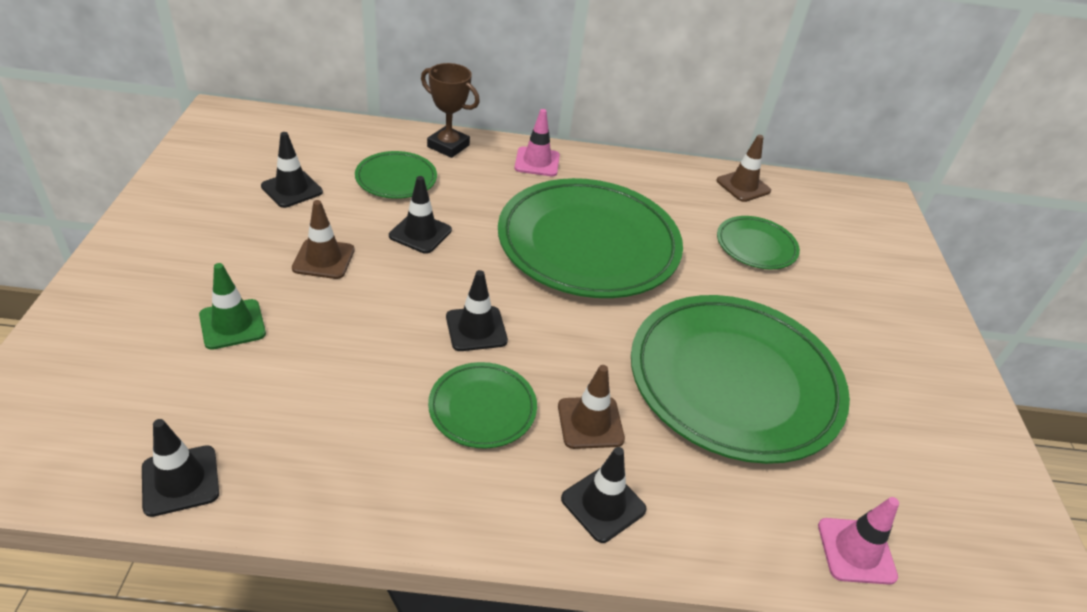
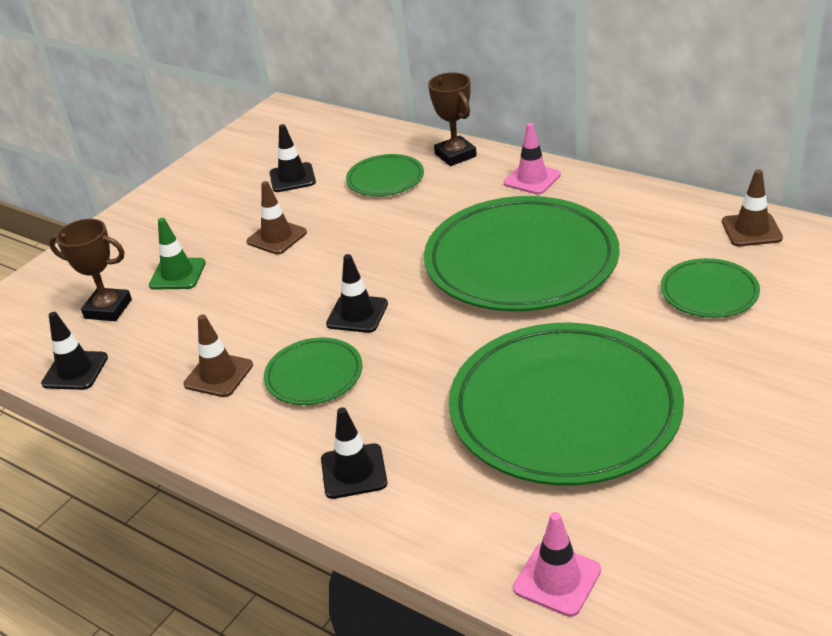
camera: 40 degrees right, 5 degrees down
black traffic cone [389,176,452,254] -> none
brown traffic cone [558,365,625,449] -> brown traffic cone moved to [183,314,253,397]
none -> brown trophy [49,219,132,321]

